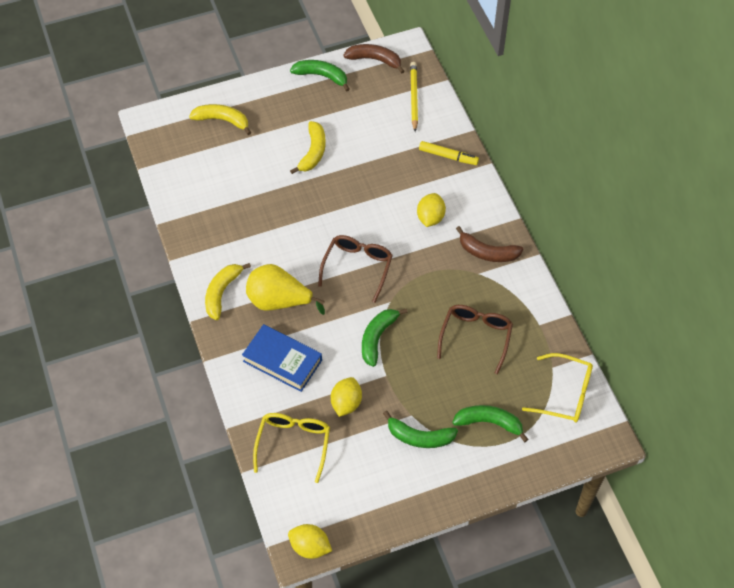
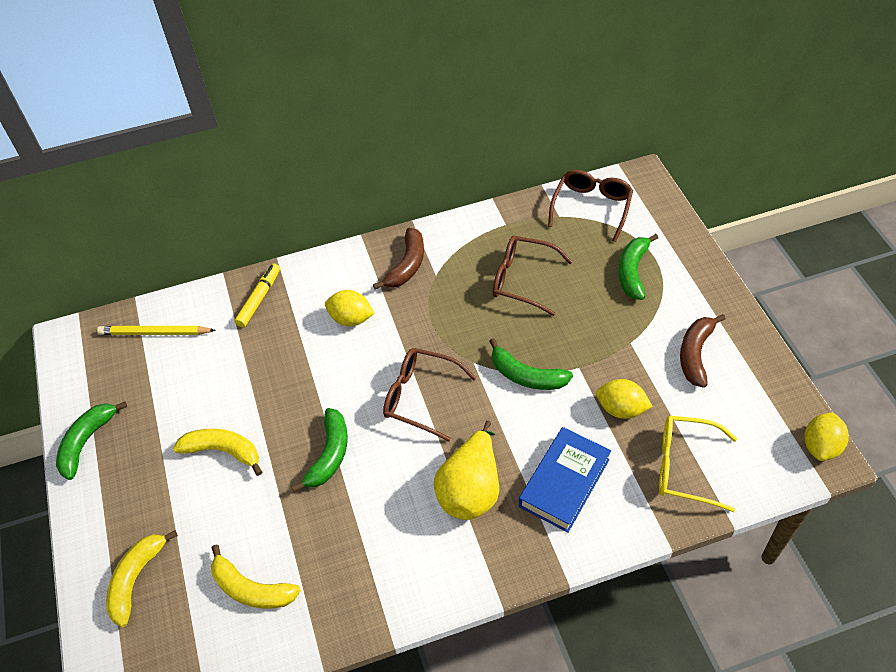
camera: 85 degrees left, 5 degrees down
yellow banana [205,263,251,320] -> yellow banana moved to [211,545,301,609]
brown banana [343,44,405,74] -> brown banana moved to [680,314,725,388]
green banana [383,411,458,448] -> green banana moved to [292,408,348,492]
yellow glasses [522,353,593,423] -> brown glasses [548,170,633,242]

